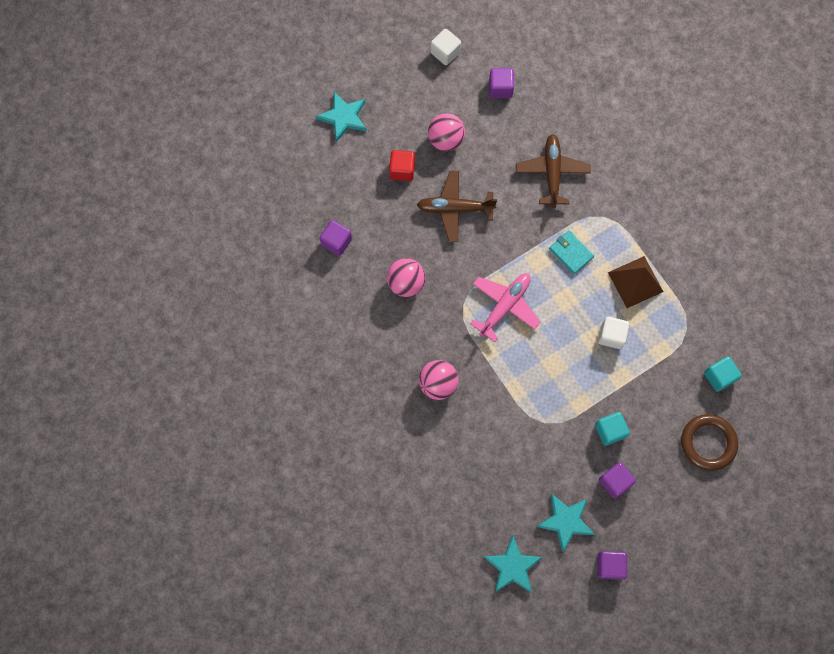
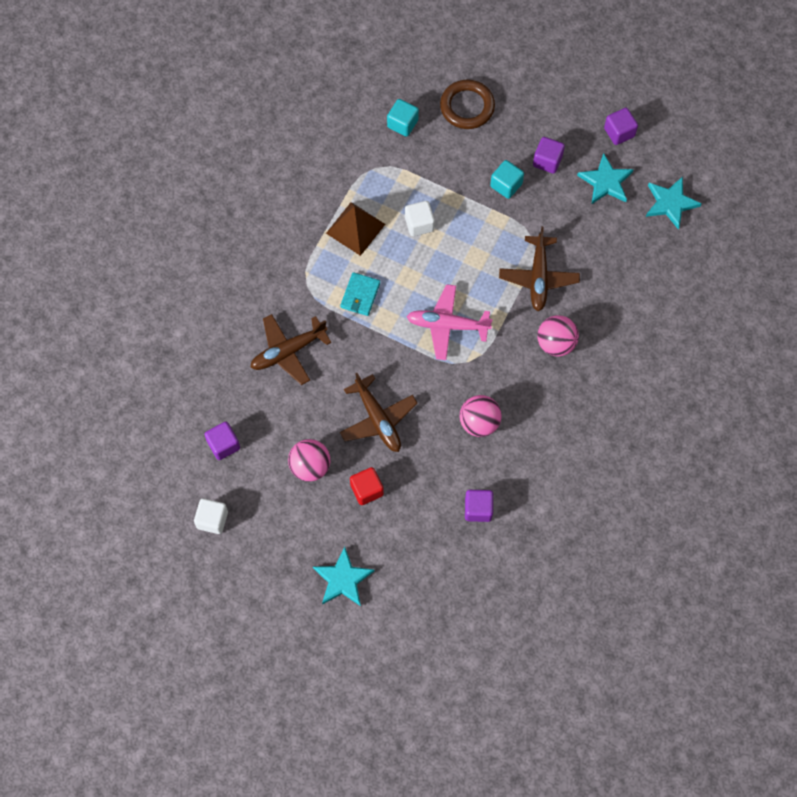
camera: 120 degrees left, 5 degrees down
none -> brown plane [499,226,580,312]

